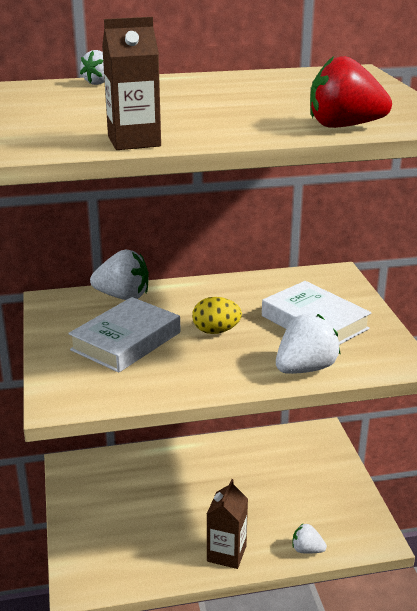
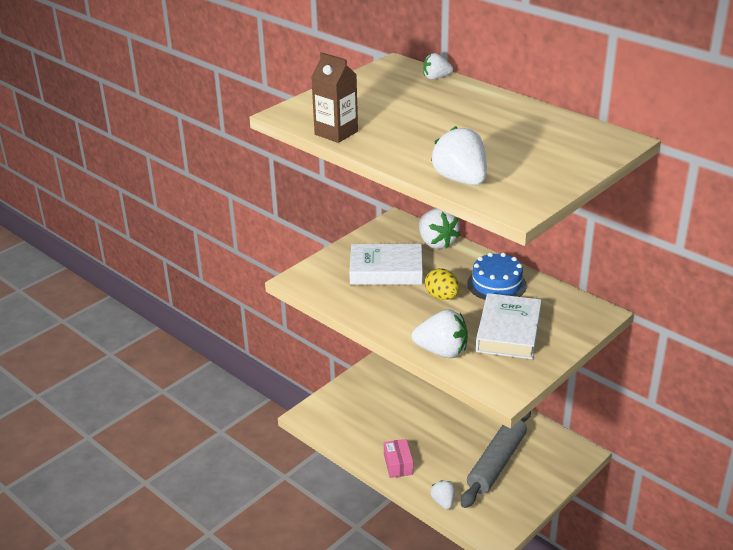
camera: 55 degrees right, 5 degrees up
brown carton [207,479,248,569] -> pink box [384,439,413,478]
red strawberry [310,56,392,128] -> white strawberry [431,126,487,185]
none -> grey rolling pin [461,411,531,508]
none -> blue cake [467,252,527,300]

